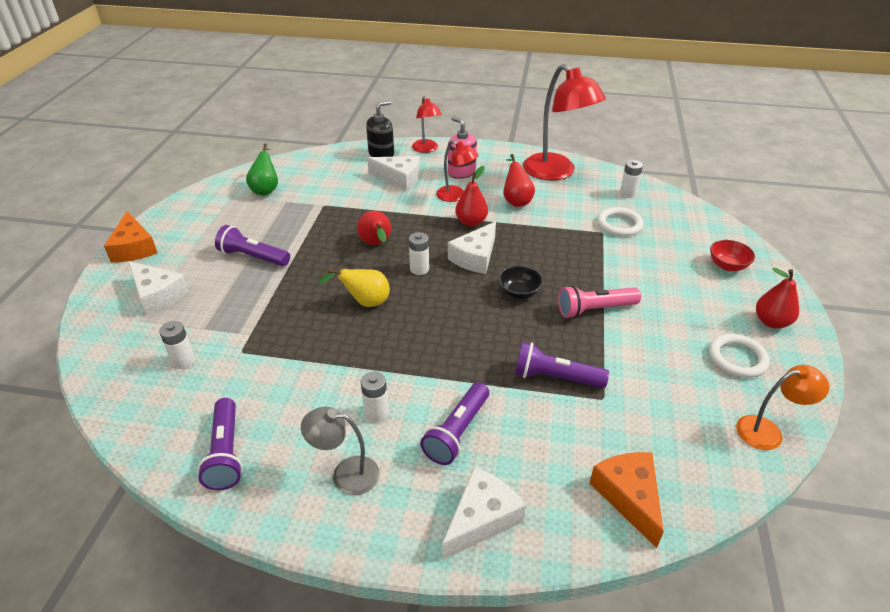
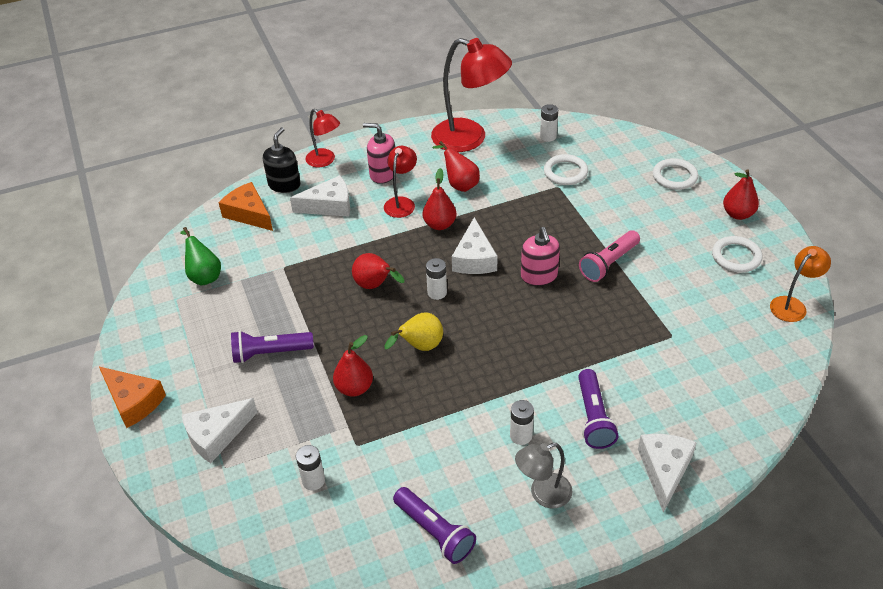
camera: 30 degrees left, 5 degrees up
white cheese [128,261,189,315] -> white cheese turned 135 degrees clockwise [182,398,258,463]
red lamp [436,140,479,202] -> red lamp turned 75 degrees counterclockwise [384,146,417,218]
black bowl [498,265,543,299] -> pink soap dispenser [521,227,560,286]
purple flashlight [515,342,609,388] -> none
orange cheese [589,452,664,548] -> orange cheese moved to [219,182,273,231]
red bowl [710,240,755,271] -> white ring [653,158,698,190]
none -> red pear [333,335,373,397]

